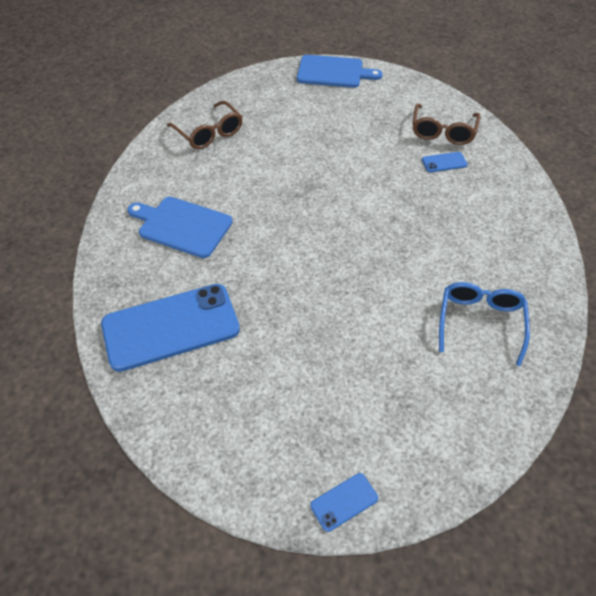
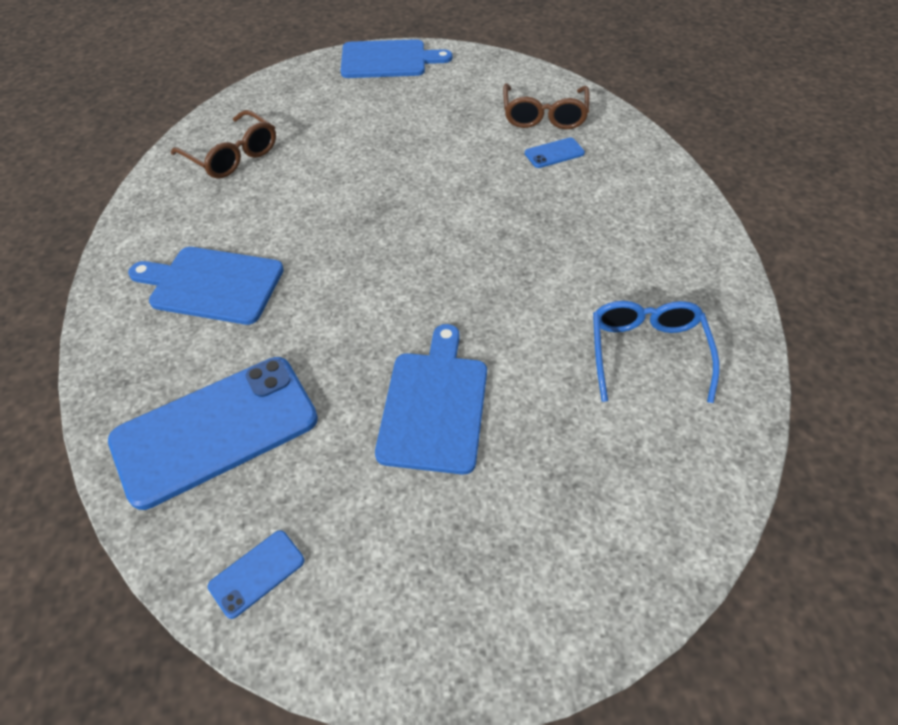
camera: 10 degrees left, 0 degrees up
blue phone [310,473,378,532] -> blue phone moved to [208,530,305,619]
none -> blue cutting board [375,324,487,475]

